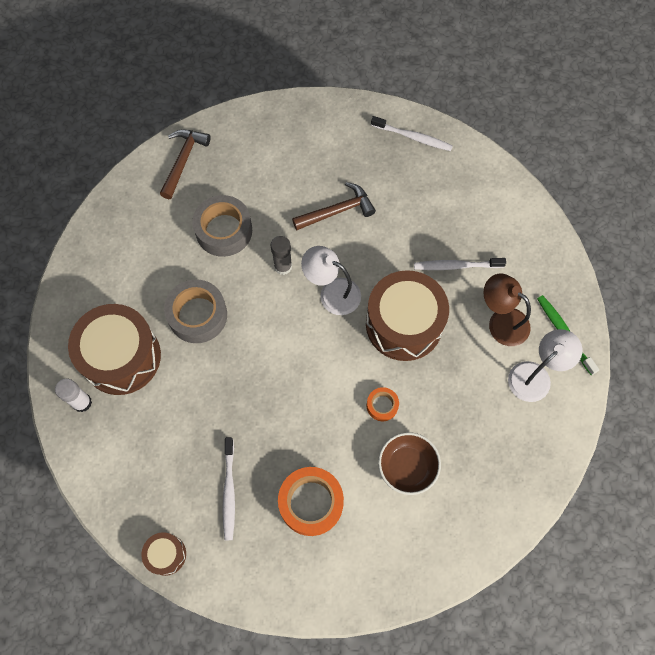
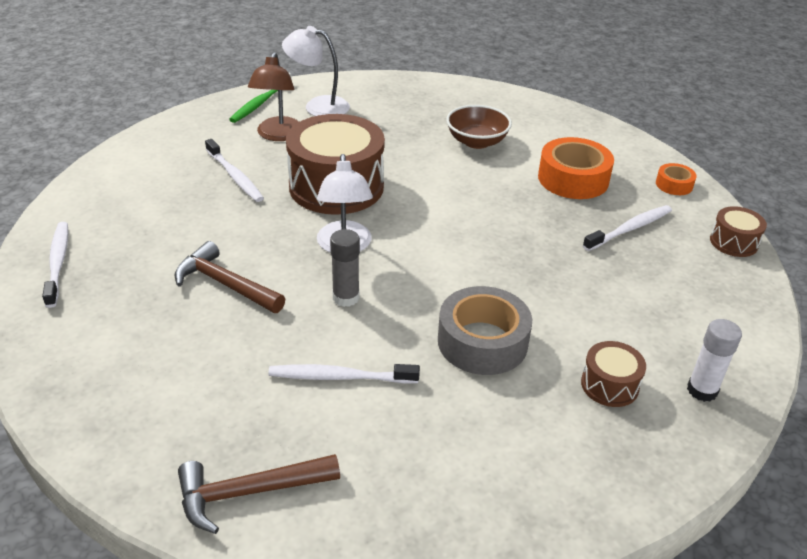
camera: 125 degrees left, 30 degrees down
brown drum [68,304,161,395] -> brown drum [581,341,646,407], size x0.46
grey tape [192,195,252,257] -> white toothbrush [268,364,420,384]
orange tape [367,387,399,421] -> orange tape moved to [656,163,697,195]

